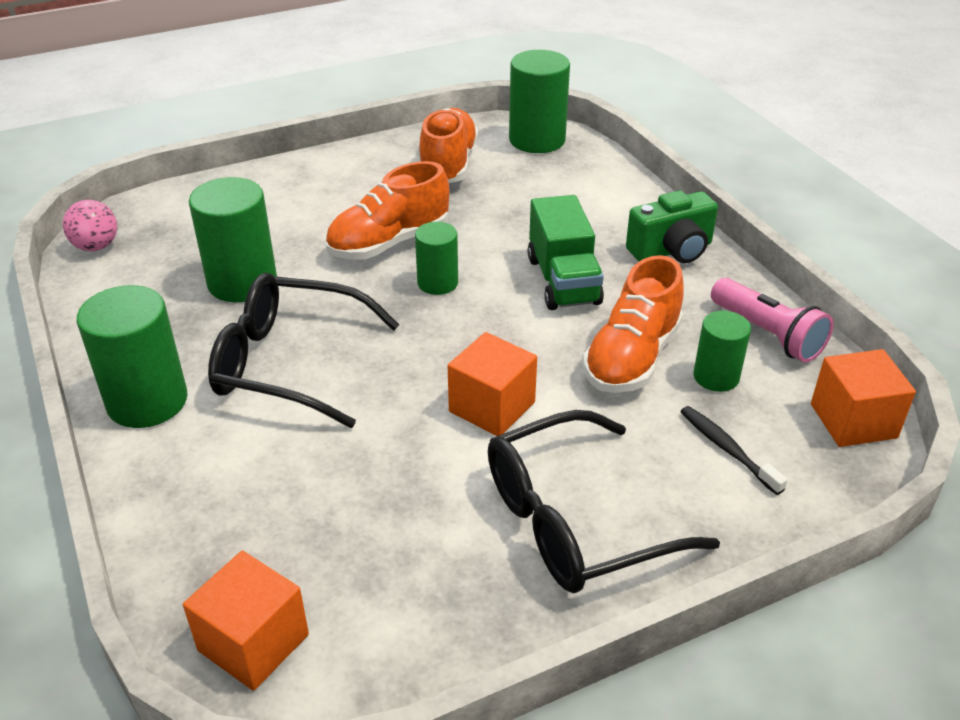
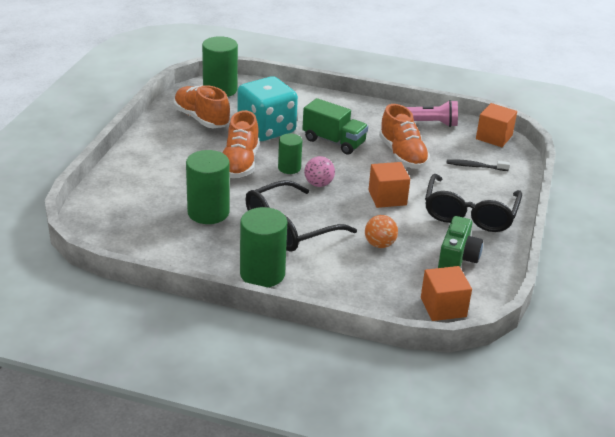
camera: 50 degrees left, 5 degrees down
pink ball [63,200,117,251] -> pink ball moved to [304,156,335,187]
green camera [626,191,718,263] -> green camera moved to [438,216,483,268]
green cylinder [693,311,751,392] -> none
none -> turquoise dice [237,76,298,141]
none -> orange ball [365,215,398,248]

